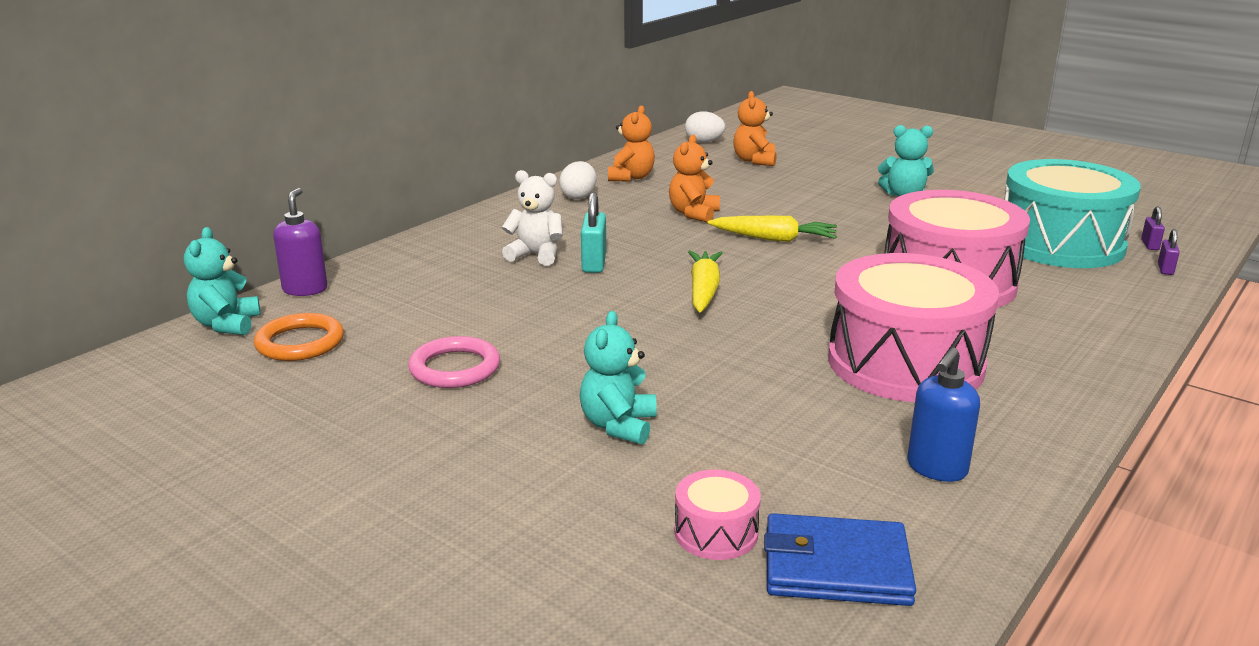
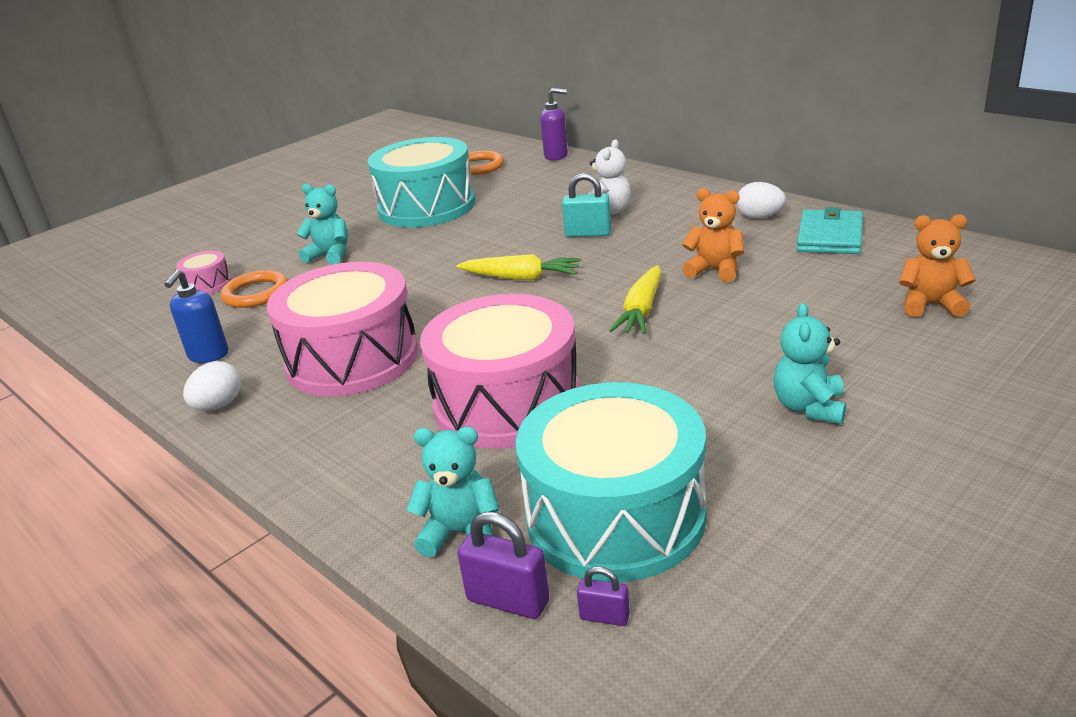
camera: 100 degrees right, 5 degrees up
turquoise teddy bear [184,227,260,335] -> turquoise teddy bear moved to [406,427,500,557]
pink ring [408,336,500,388] -> turquoise drum [368,137,475,228]
orange teddy bear [608,105,655,182] -> turquoise wallet [797,207,863,254]
white egg [685,111,726,143] -> white egg moved to [183,361,241,411]
blue wallet [764,513,916,606] -> none
blue soap dispenser [907,347,980,482] -> blue soap dispenser turned 120 degrees counterclockwise [164,269,229,363]
purple padlock [1158,229,1180,275] -> purple padlock [457,512,549,619], size x1.75
none -> orange ring [220,270,288,308]

